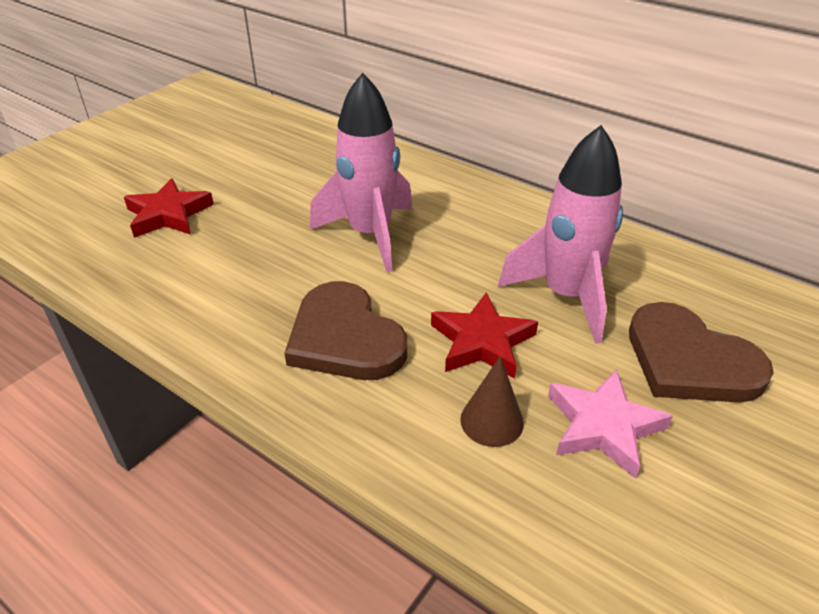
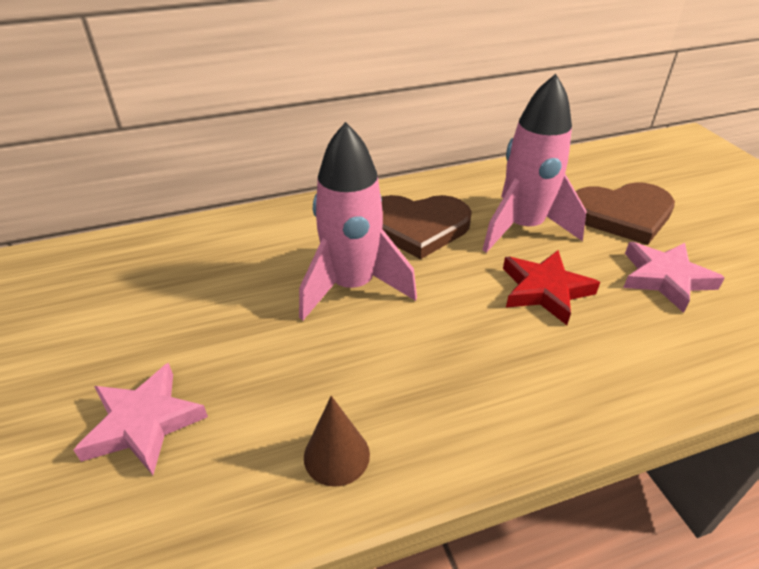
camera: 55 degrees left, 0 degrees up
red star [124,178,214,238] -> pink star [73,363,208,475]
brown heart [284,281,407,380] -> brown heart moved to [381,195,472,259]
brown cone [460,356,524,447] -> brown cone moved to [304,396,370,487]

